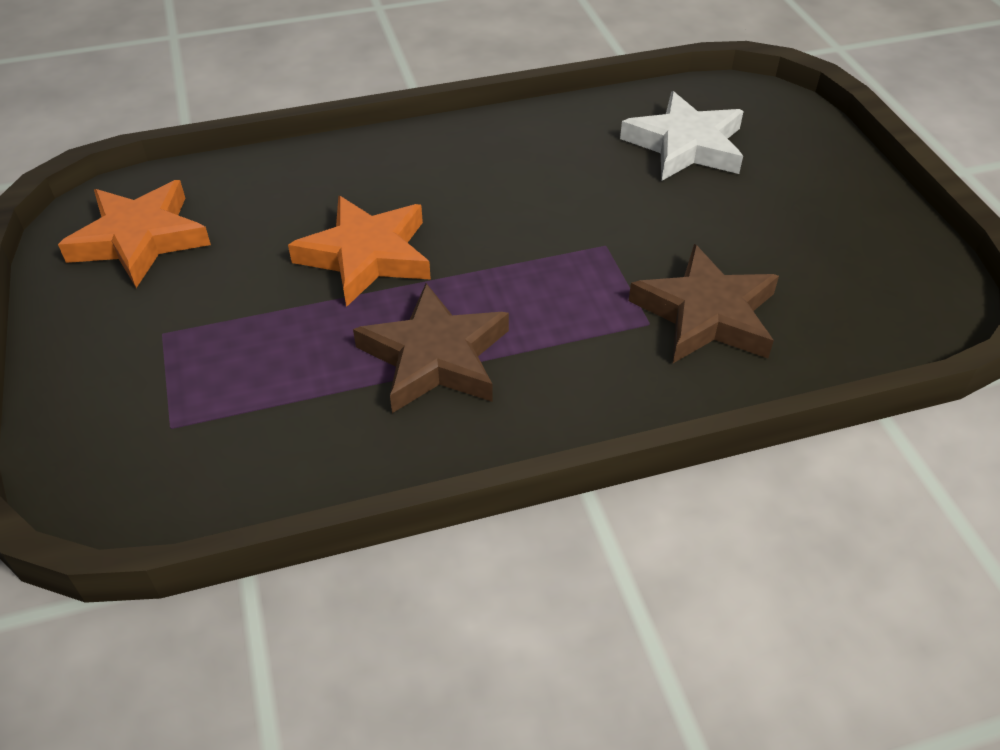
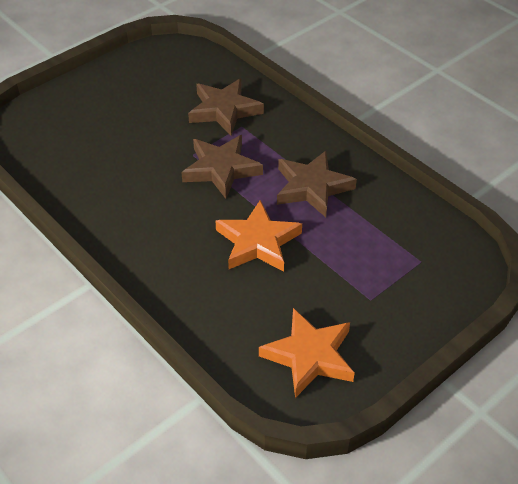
camera: 115 degrees left, 0 degrees up
white star [620,91,744,181] -> none
none -> brown star [181,135,263,199]

